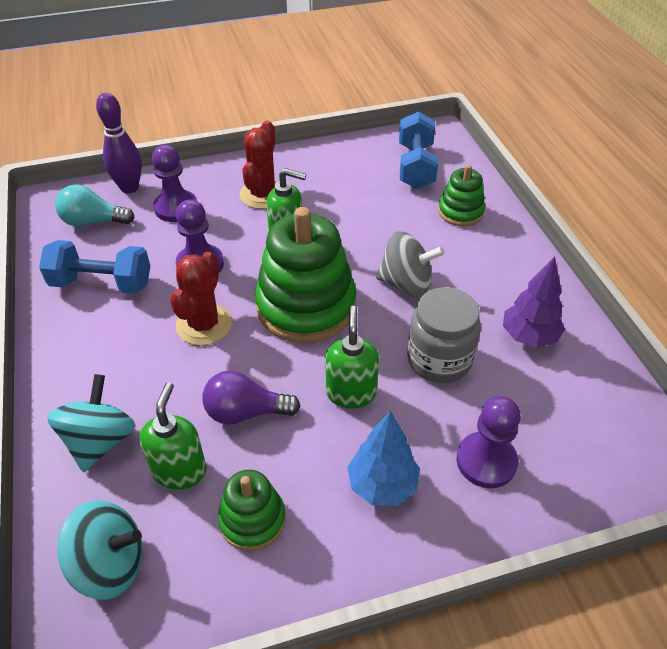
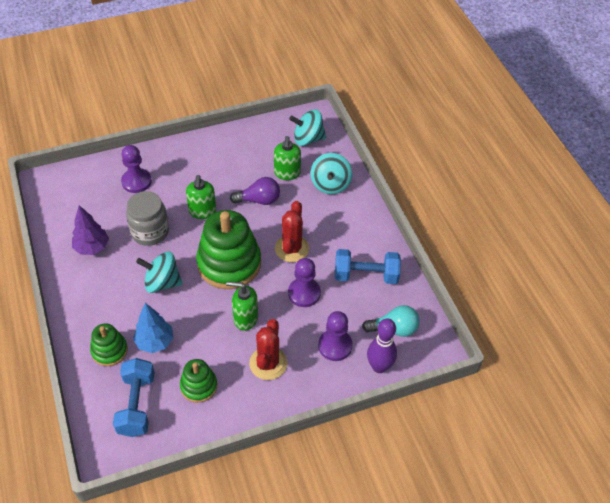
camera: 175 degrees right, 5 degrees up
green stacking toy [218,470,286,551] -> green stacking toy moved to [180,359,217,403]
blue tree [347,411,420,506] -> blue tree moved to [133,303,173,353]
grey spinning top [376,231,445,297] -> turquoise spinning top [136,252,183,293]

